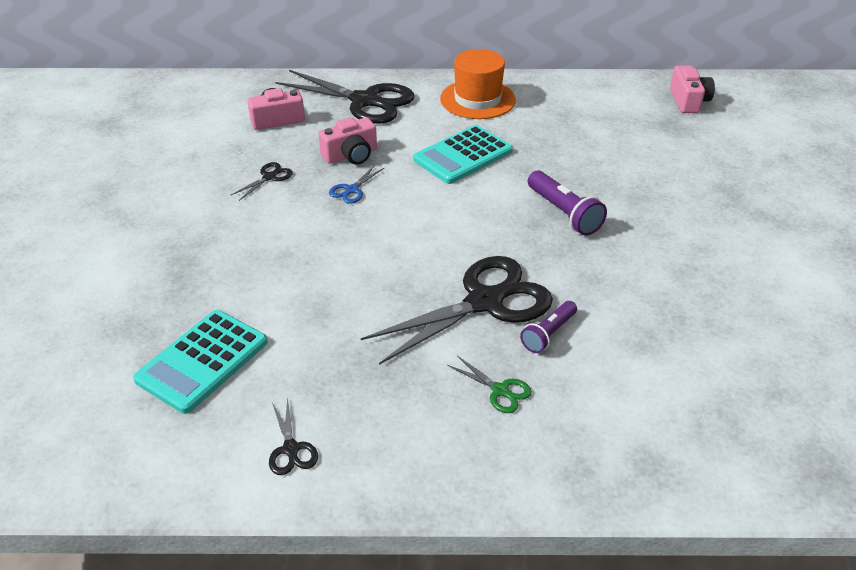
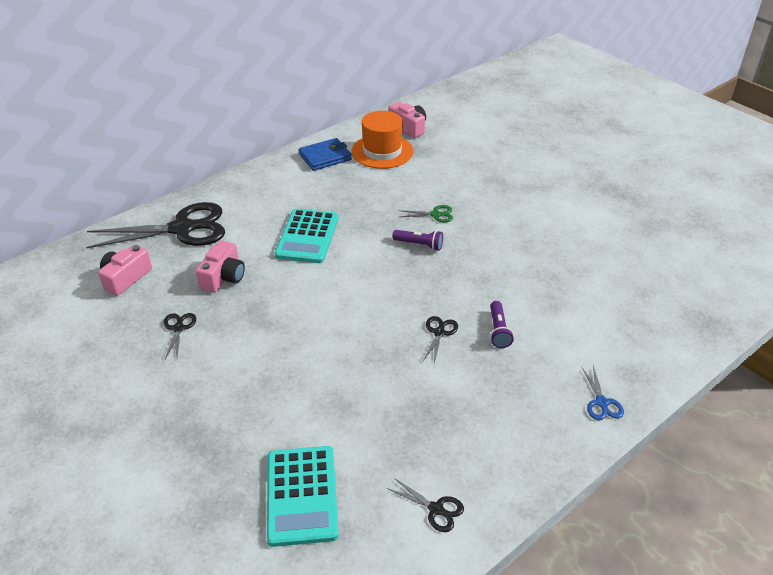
camera: 40 degrees left, 0 degrees up
blue scissors [329,165,384,204] -> blue scissors moved to [581,365,624,420]
black scissors [361,256,553,365] -> black scissors [423,316,458,364], size x0.42
orange hat [440,49,516,119] -> orange hat moved to [351,111,413,169]
green scissors [447,356,532,413] -> green scissors moved to [398,205,453,223]
purple flashlight [528,170,607,236] -> purple flashlight [392,230,443,251], size x0.66
none -> blue wallet [299,138,352,171]

